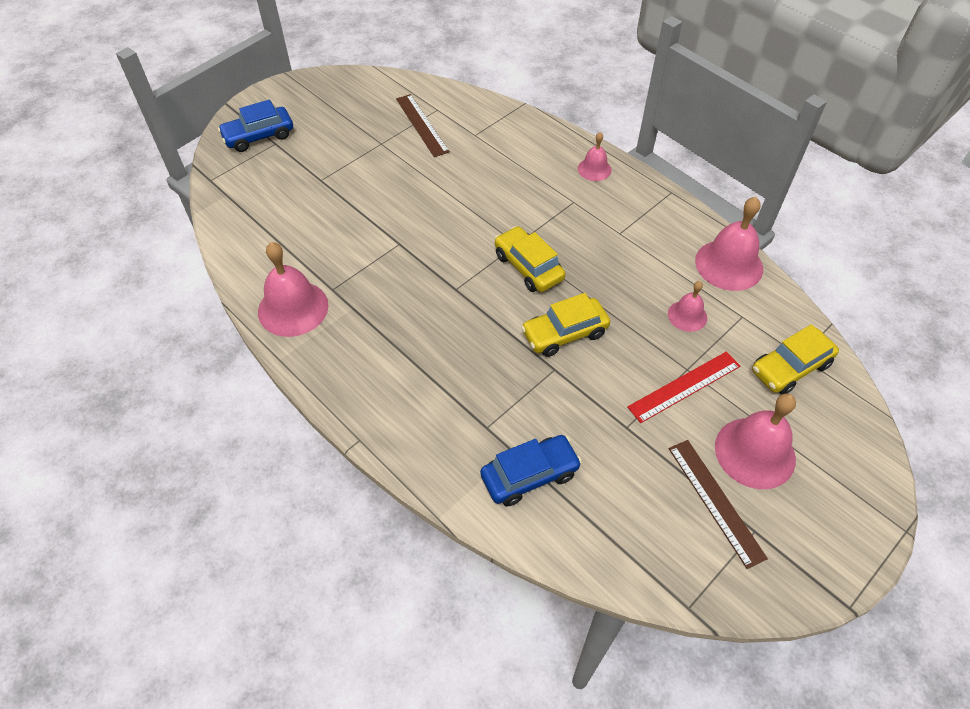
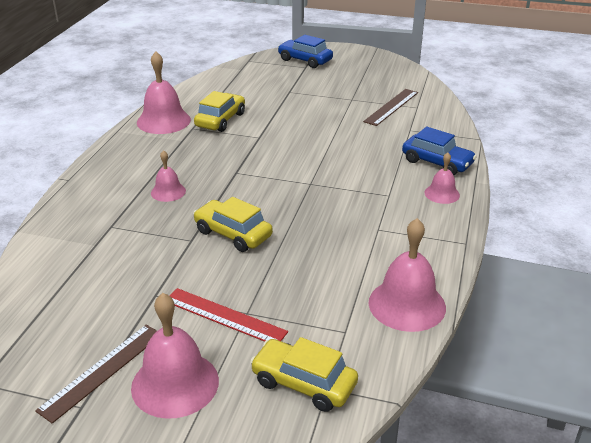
camera: 60 degrees right, 20 degrees down
blue car [480,435,582,506] -> blue car moved to [402,126,477,175]
yellow car [495,226,565,292] -> yellow car moved to [194,91,245,132]
pink bell [668,281,707,332] -> pink bell moved to [151,150,186,202]

